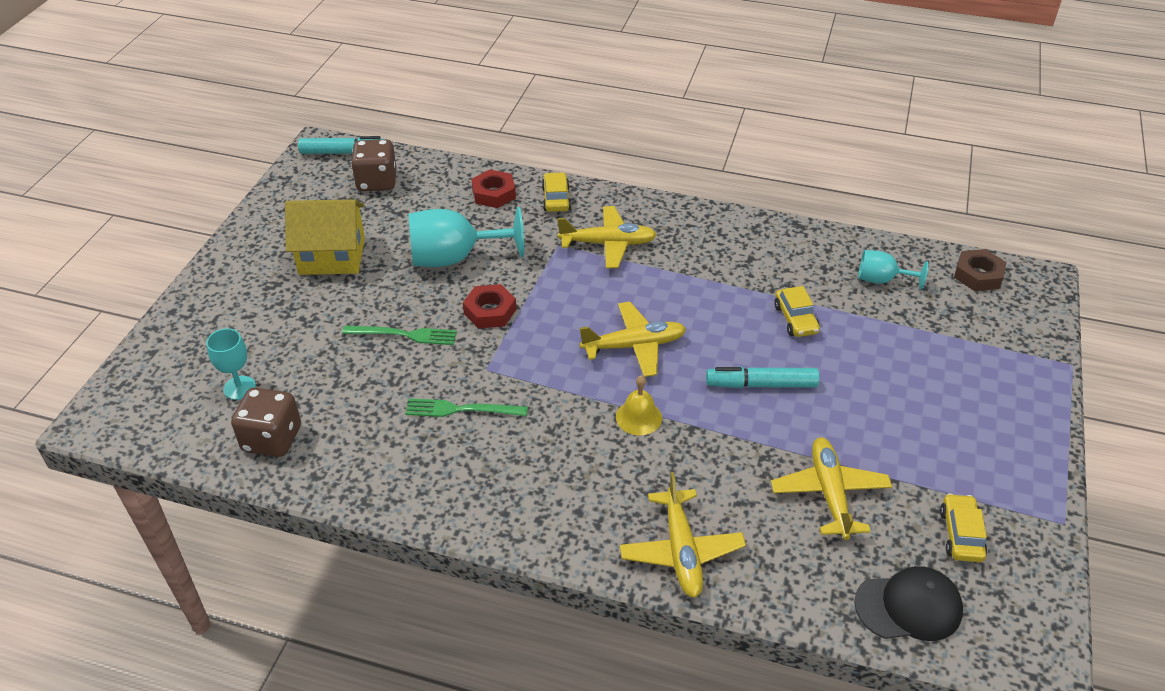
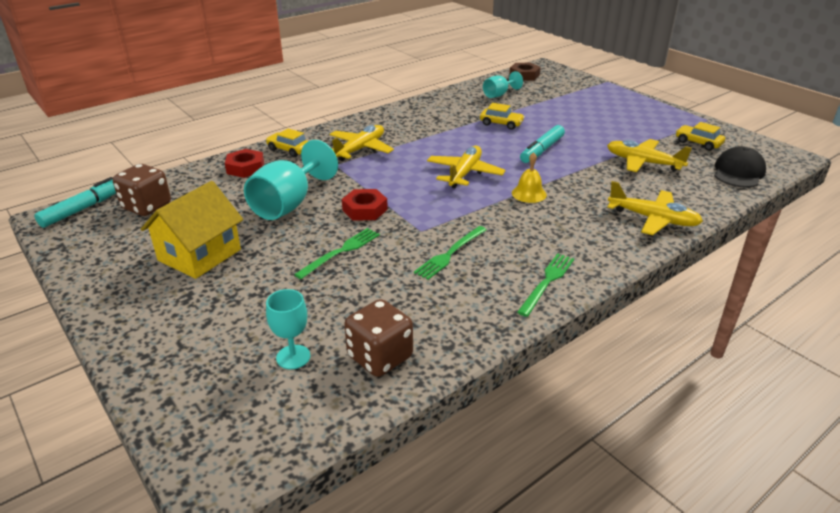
camera: 55 degrees left, 10 degrees down
none -> green fork [517,253,574,317]

